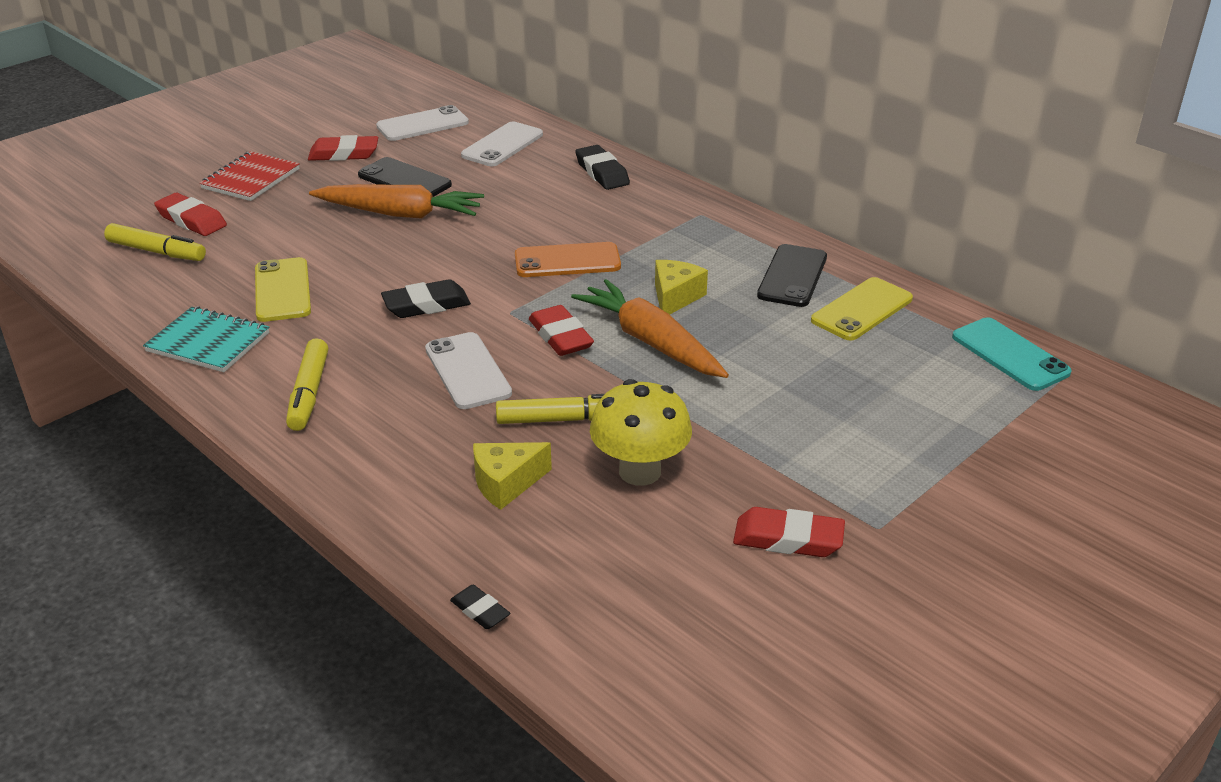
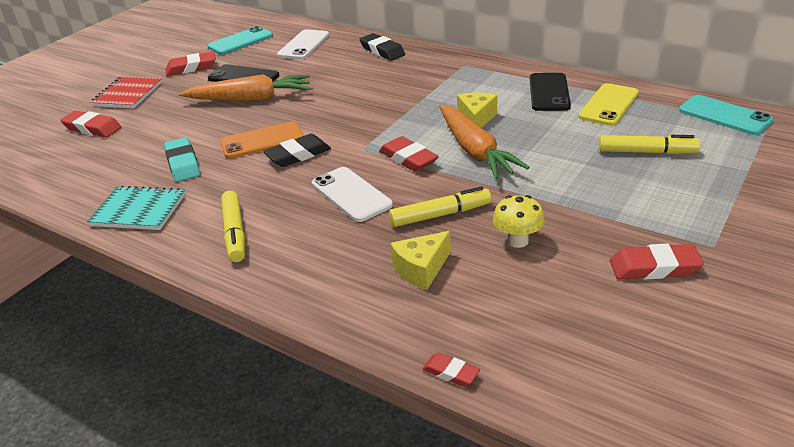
camera: 10 degrees left, 0 degrees up
yellow marker [104,223,206,261] -> yellow marker moved to [599,135,700,154]
yellow phone [255,257,311,322] -> turquoise eraser [164,137,200,182]
white phone [376,105,469,141] -> turquoise phone [208,26,273,55]
black eraser [450,585,510,629] -> red eraser [423,353,480,387]
orange phone [515,242,621,277] -> orange phone moved to [220,122,304,159]
orange carrot [571,279,729,378] -> orange carrot turned 150 degrees counterclockwise [439,104,529,179]
yellow mushroom [590,379,692,486] -> yellow mushroom [493,195,545,248], size x0.65

